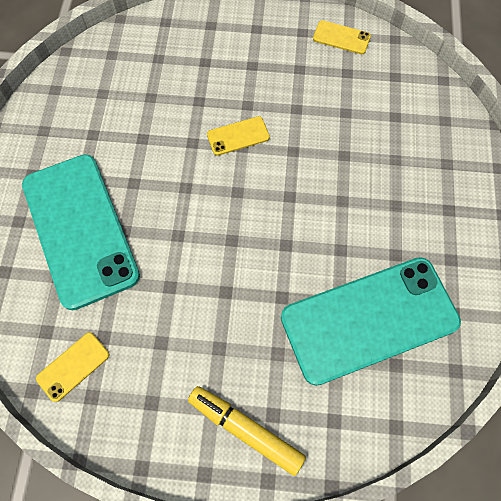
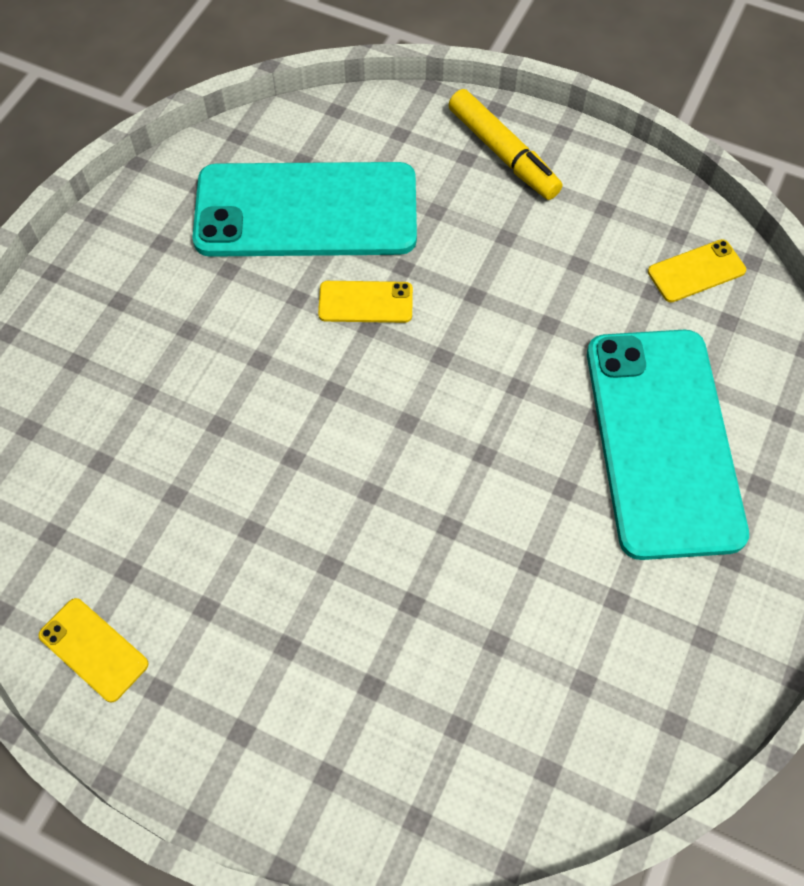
camera: 160 degrees left, 5 degrees down
yellow phone [207,116,270,156] -> yellow phone moved to [318,281,413,323]

